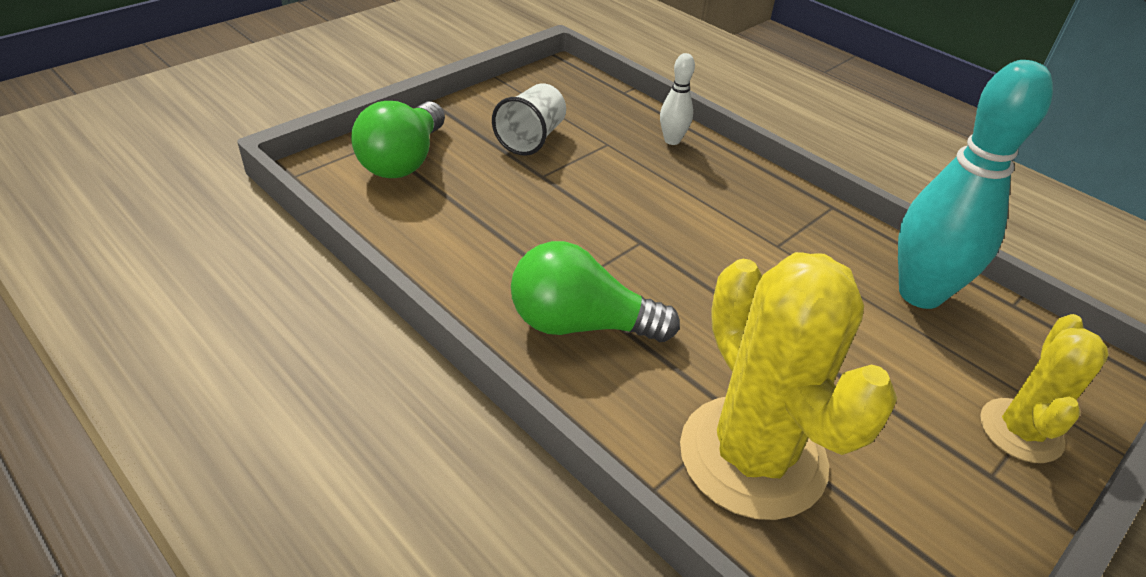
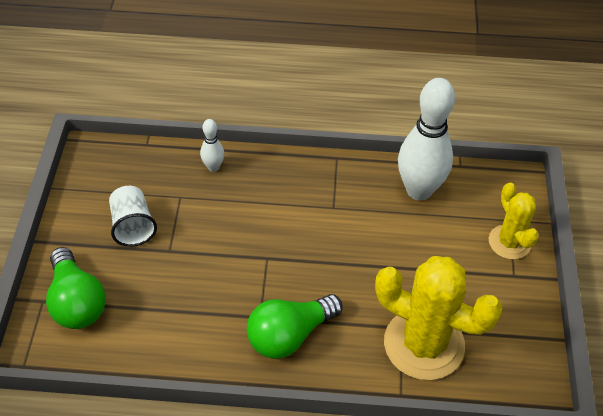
camera: 40 degrees left, 10 degrees up
turquoise bowling pin [898,60,1053,309] -> white bowling pin [398,78,455,201]

